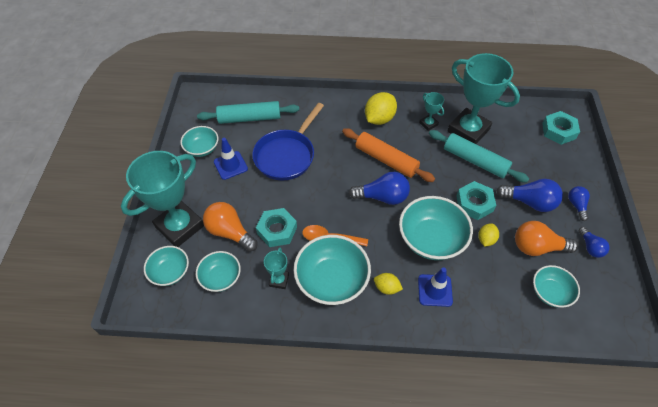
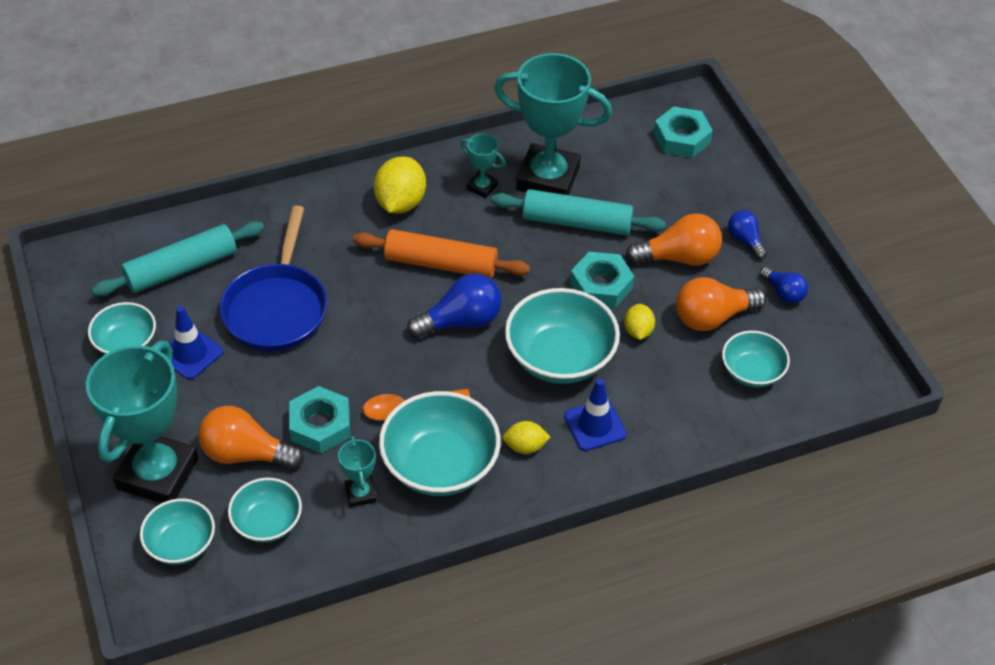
camera: 25 degrees left, 5 degrees down
blue light bulb [496,179,563,212] -> orange light bulb [626,213,722,266]

